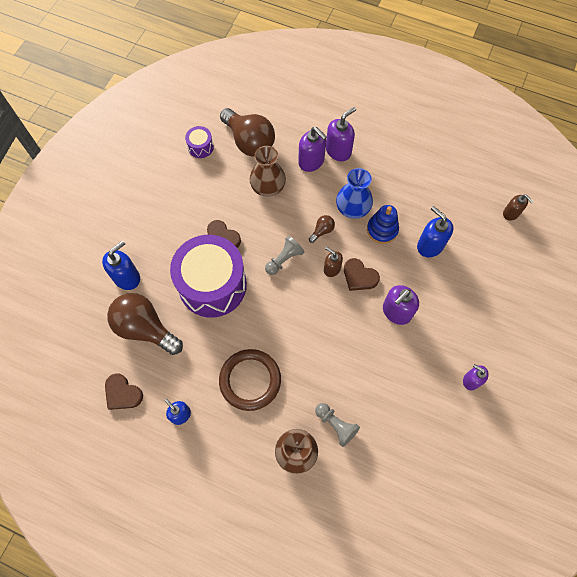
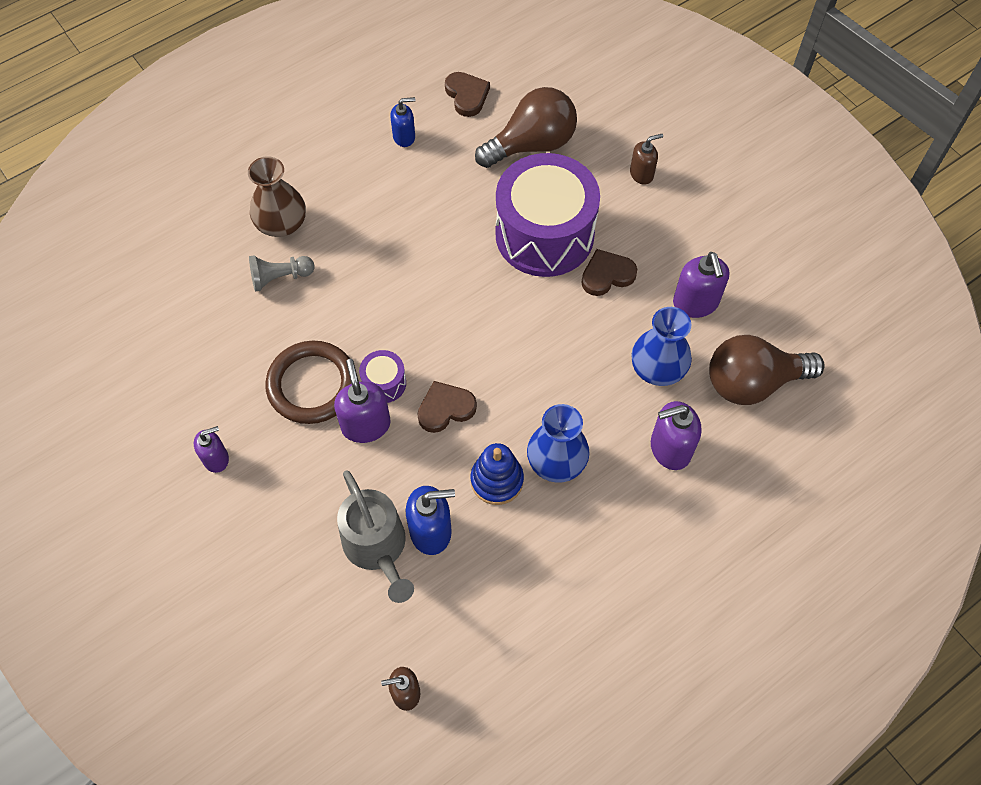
camera: 120 degrees right, 5 degrees down
blue soap dispenser [102,241,140,290] -> none
brown heart [105,373,143,410] -> brown heart turned 90 degrees clockwise [445,72,490,117]
purple drum [185,126,214,158] -> purple drum moved to [359,350,406,403]
brown ring [219,349,281,411] -> brown ring moved to [265,341,352,424]
brown vase [250,146,286,197] -> blue vase [631,307,692,386]
grey pawn [265,236,304,275] -> none
brown light bulb [309,215,335,243] -> none
brown soap dispenser [324,247,343,277] -> brown soap dispenser moved to [630,134,663,185]
purple soap dispenser [326,107,356,161] -> purple soap dispenser moved to [673,252,729,318]
none -> grey watering can [337,470,414,603]

